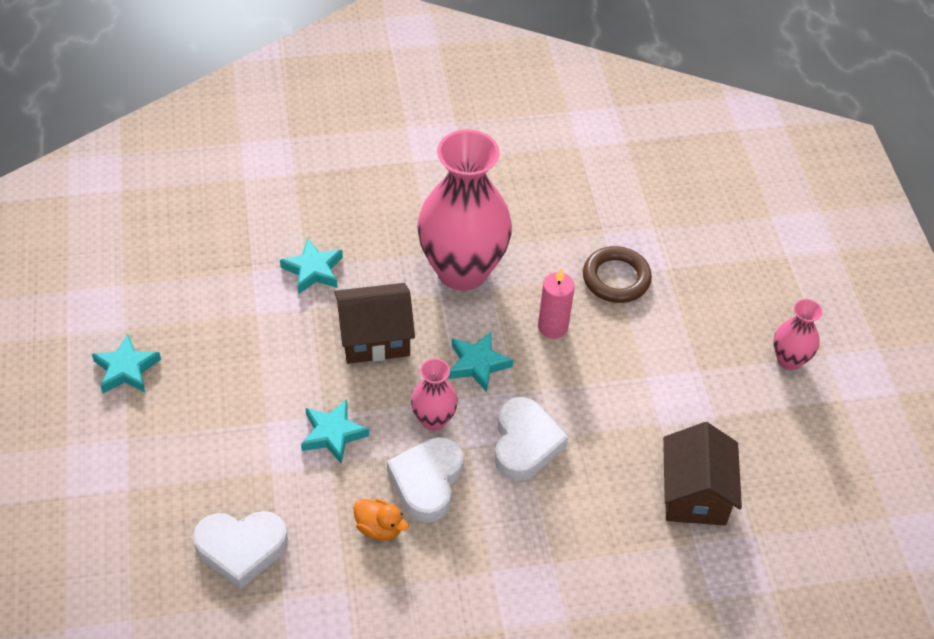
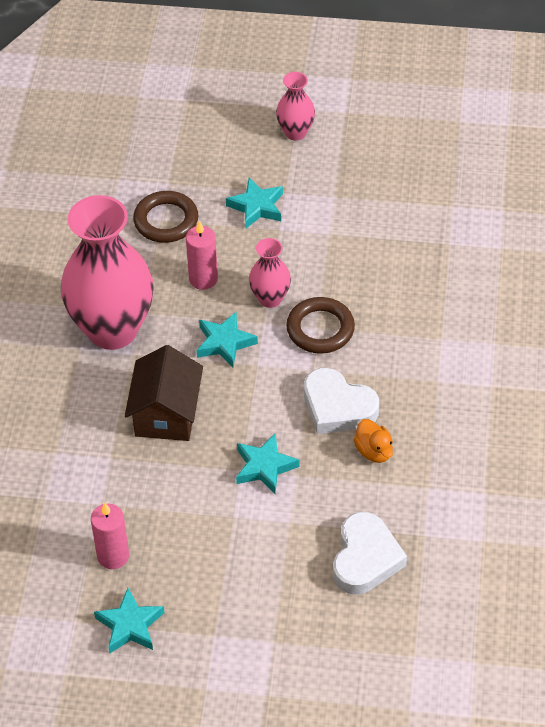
camera: 70 degrees left, 0 degrees up
turquoise star [280,238,343,294] -> turquoise star moved to [226,178,283,228]
orange duck [353,499,409,541] -> orange duck turned 105 degrees clockwise [354,419,393,463]
pink vase [411,359,458,431] -> pink vase moved to [249,238,291,308]
white heart [495,397,568,481] -> brown ring [286,297,355,354]
brown house [663,422,742,525] -> none
none -> pink candle [91,503,129,569]

